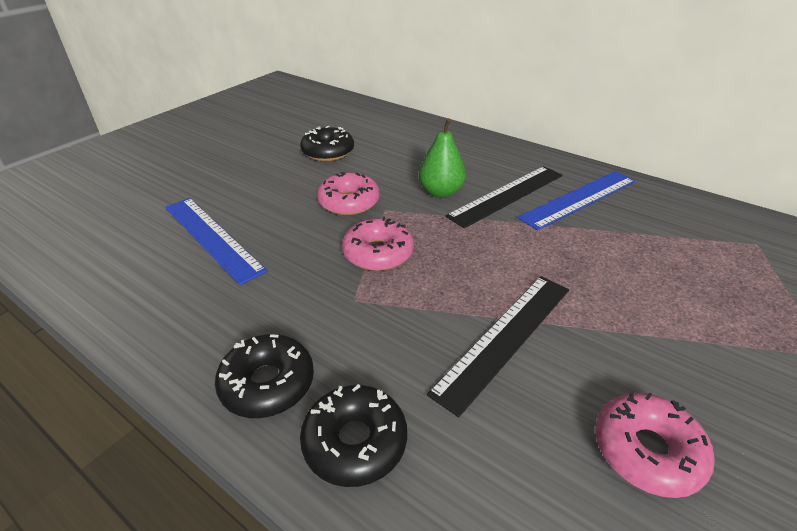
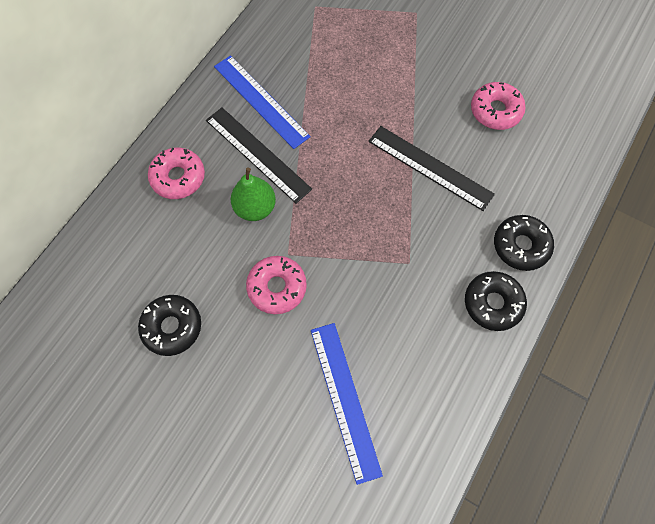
camera: 95 degrees left, 30 degrees up
blue ruler [165,198,267,285] -> blue ruler turned 60 degrees counterclockwise [311,323,383,485]
pink donut [342,217,414,271] -> pink donut moved to [148,148,205,199]

